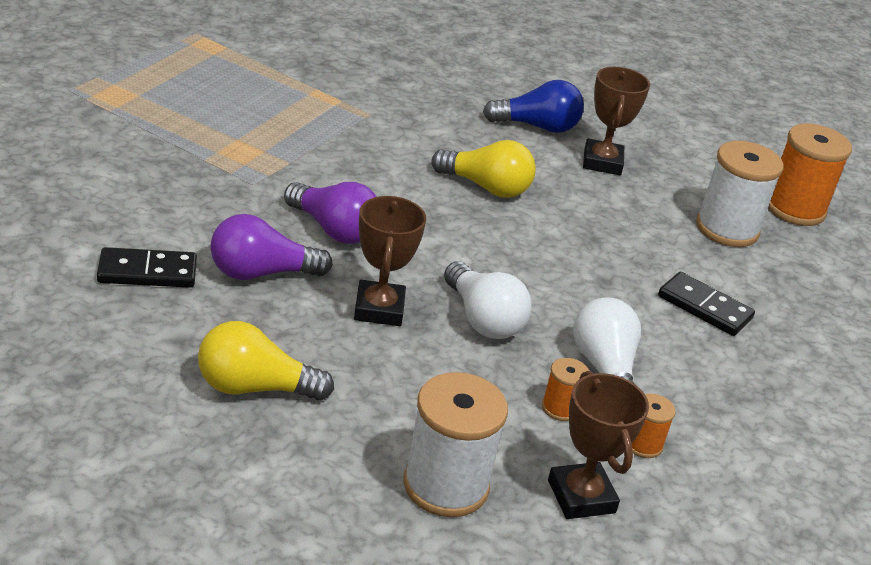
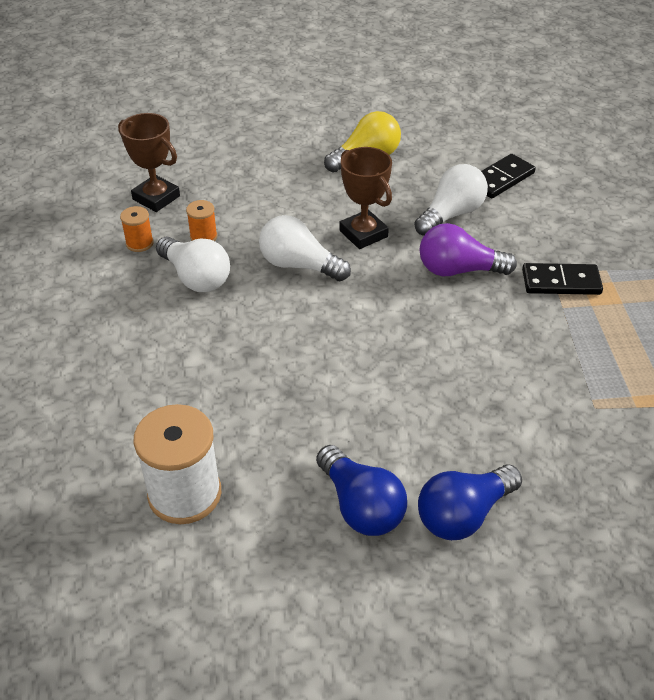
camera: 150 degrees right, 10 degrees up
purple light bulb [210,214,333,280] -> white light bulb [414,164,488,236]
white spool [404,372,508,517] -> none
yellow light bulb [431,140,536,198] -> none
brown trophy [583,67,650,175] -> blue light bulb [316,445,407,536]
black domino [658,272,755,336] -> black domino moved to [522,263,603,295]
orange spool [768,124,852,226] -> none

